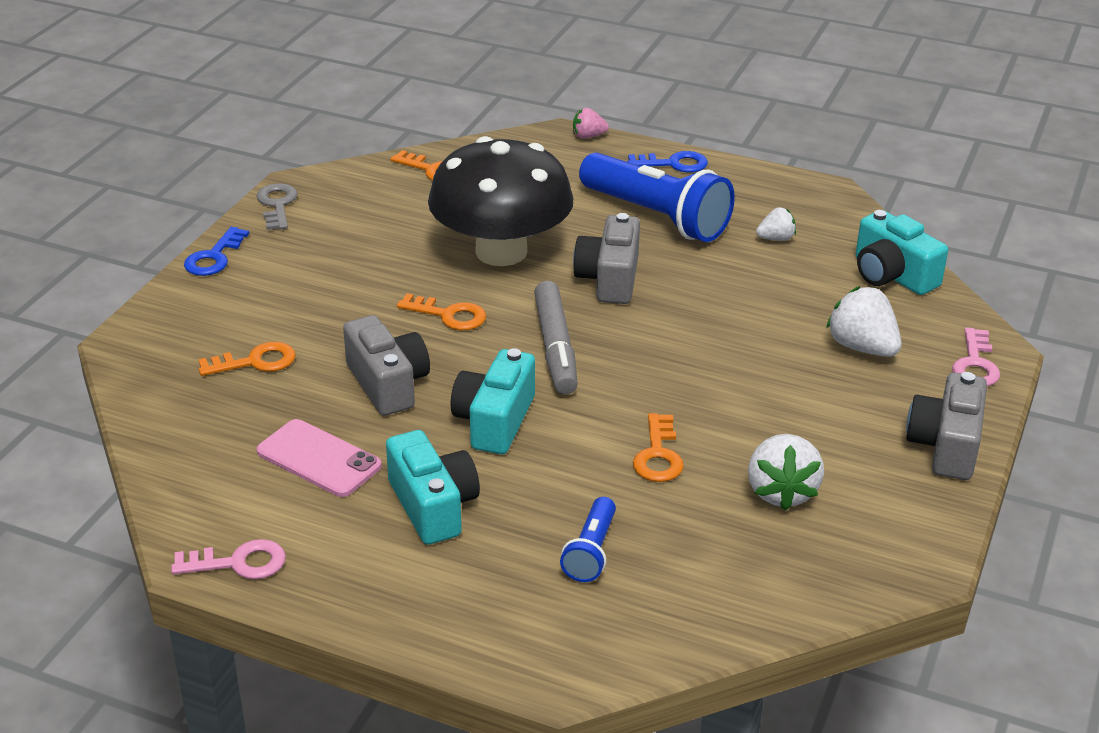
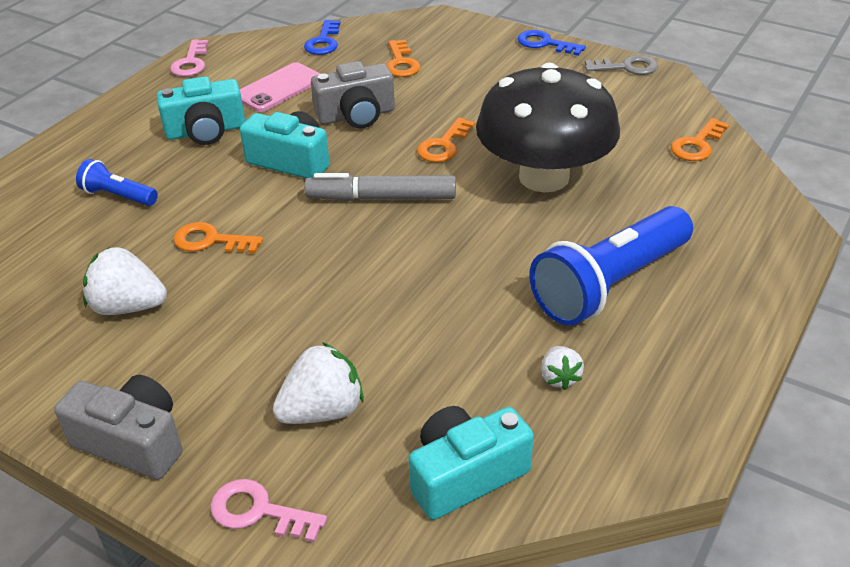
camera: 100 degrees right, 5 degrees up
pink strawberry [573,108,609,139] -> none
grey camera [573,213,640,304] -> none
blue key [628,151,708,173] -> blue key moved to [304,20,340,55]

